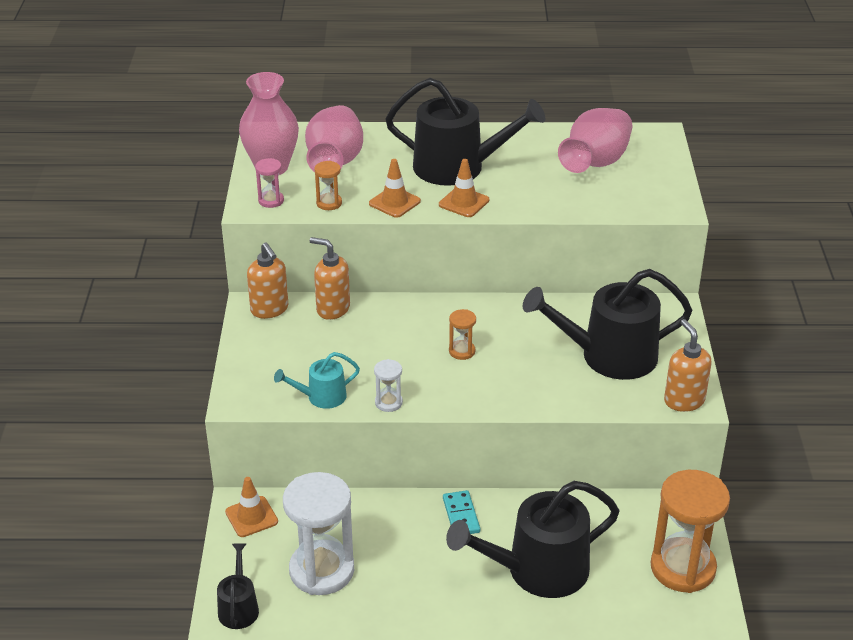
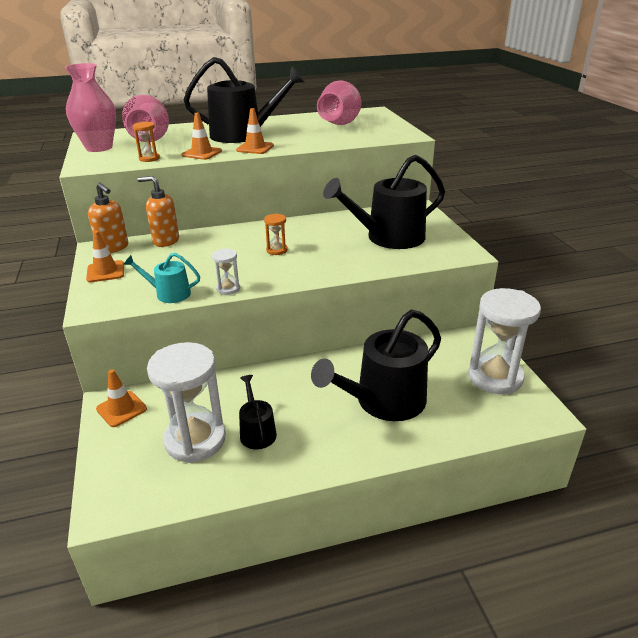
camera: 15 degrees left, 5 degrees down
black watering can [217,544,259,629] -> black watering can moved to [239,375,277,449]
pink hourglass [255,158,284,208] -> none
turquoise watering can [274,352,360,409] -> turquoise watering can turned 45 degrees clockwise [123,253,200,303]
turquoise domino [443,490,480,534] -> none
orange hourglass [651,470,730,593] -> white hourglass [468,288,541,394]
orange soap dispenser [664,319,712,412] -> none
none -> orange traffic cone [86,231,124,282]

